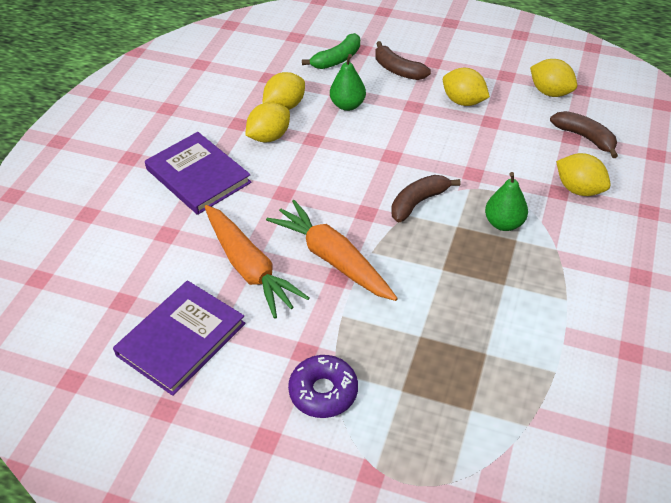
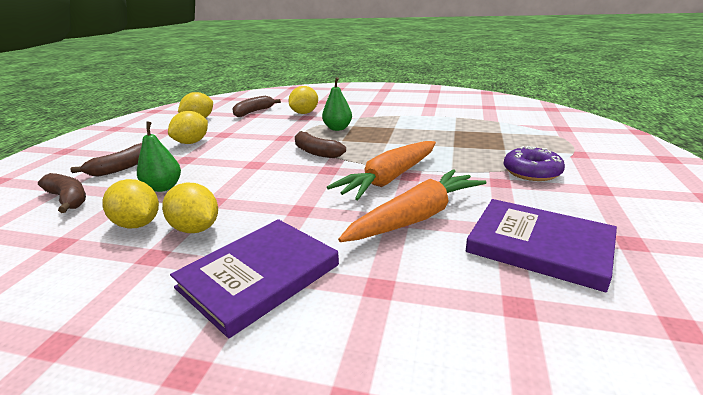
camera: 95 degrees left, 20 degrees down
green banana [302,33,360,69] -> brown banana [38,173,86,213]

